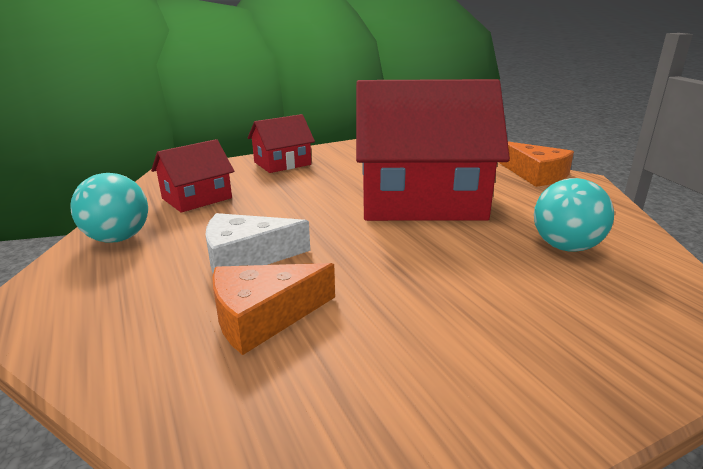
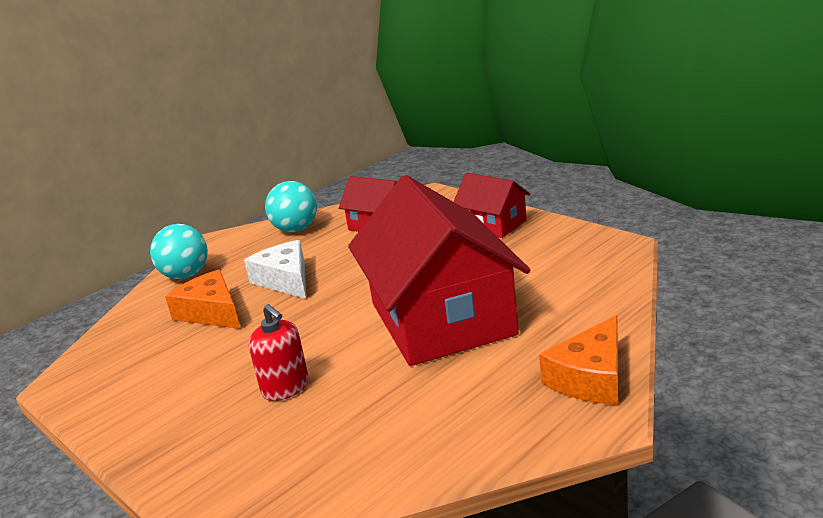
camera: 75 degrees right, 0 degrees up
turquoise ball [534,178,614,252] -> turquoise ball moved to [150,224,208,279]
none -> red soap dispenser [248,304,309,401]

